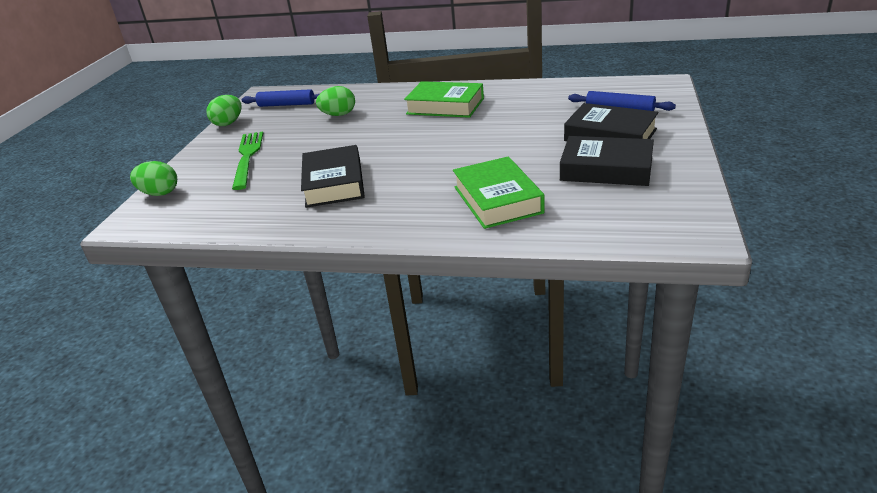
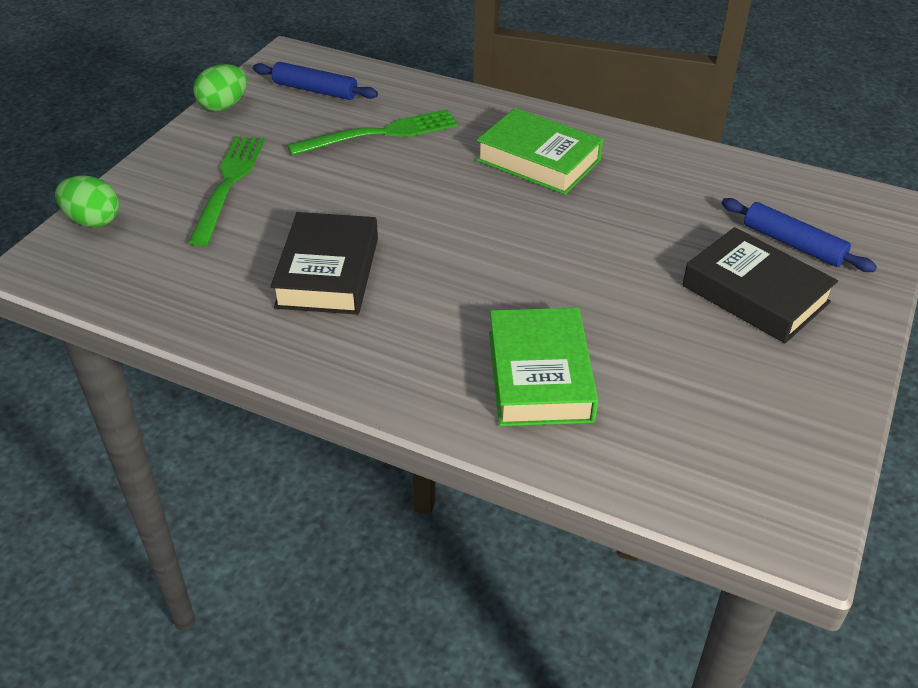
camera: 10 degrees right, 10 degrees up
green egg [316,86,355,116] -> green fork [287,110,458,155]
black book [560,136,654,186] -> none

